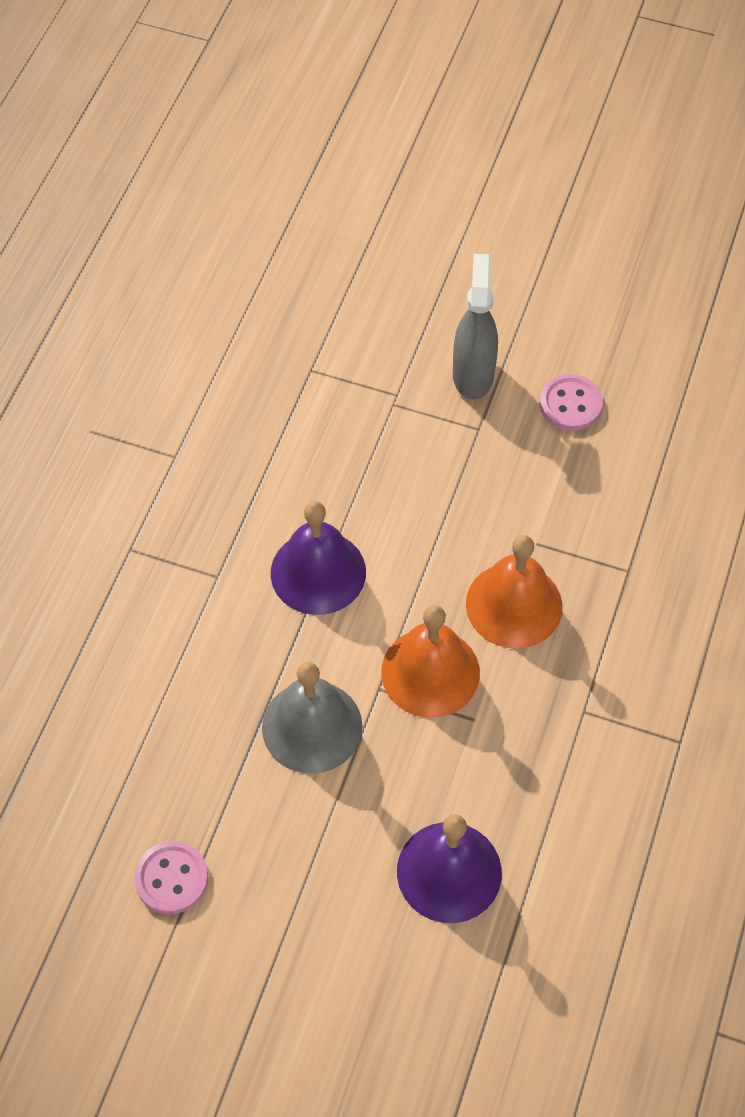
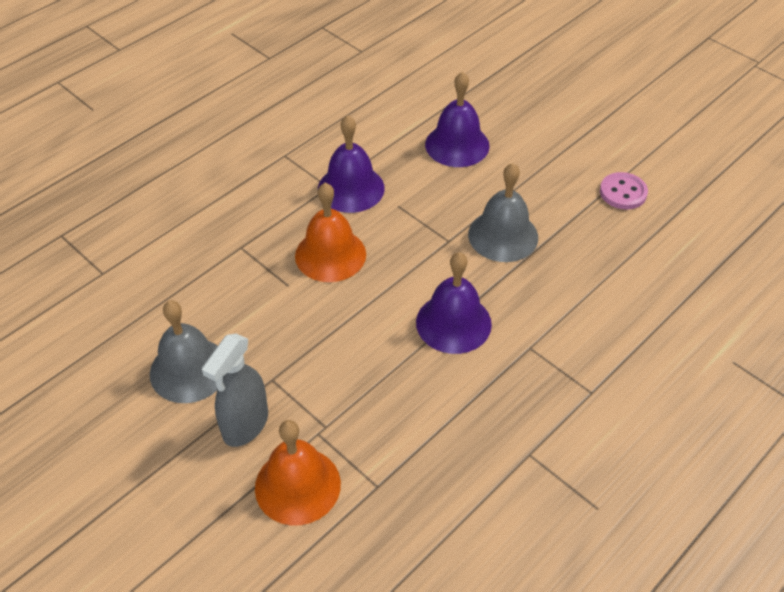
camera: 155 degrees left, 10 degrees down
orange bell [381,605,480,718] -> orange bell moved to [255,420,341,525]
pink button [540,374,603,431] -> grey bell [150,301,218,403]
none -> purple bell [318,115,385,213]

